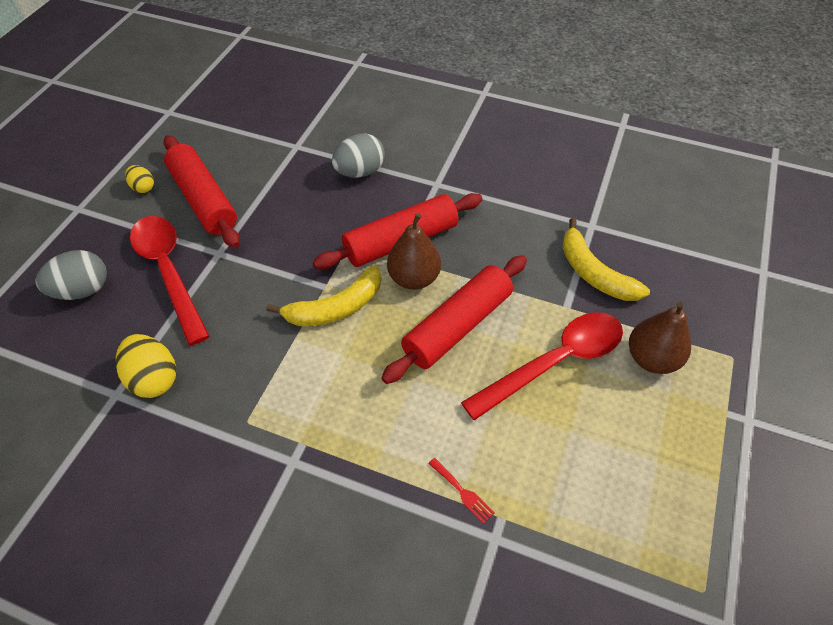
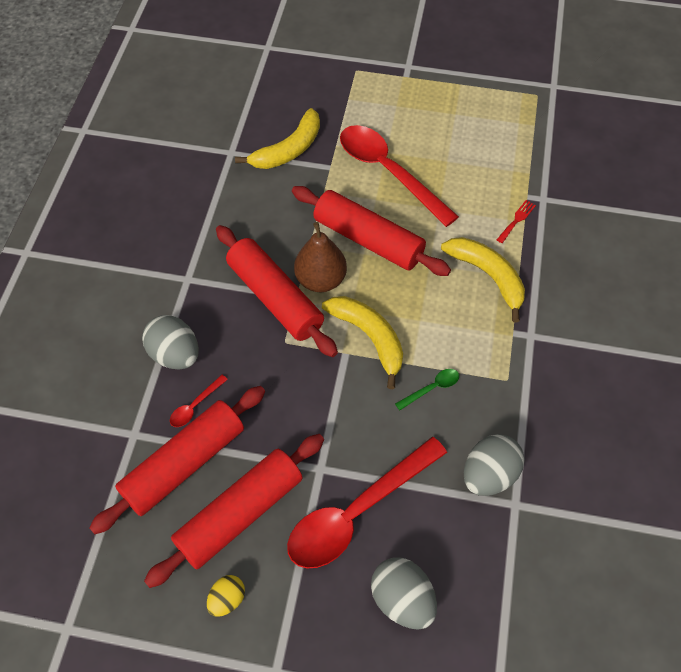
camera: 100 degrees left, 5 degrees up
yellow egg [116,334,176,398] -> grey egg [464,434,524,496]
brown pear [629,301,691,374] -> none
none -> red rolling pin [89,386,265,534]
none -> red spoon [170,375,228,427]
none -> green spoon [395,369,459,410]
none -> yellow banana [441,237,525,323]

